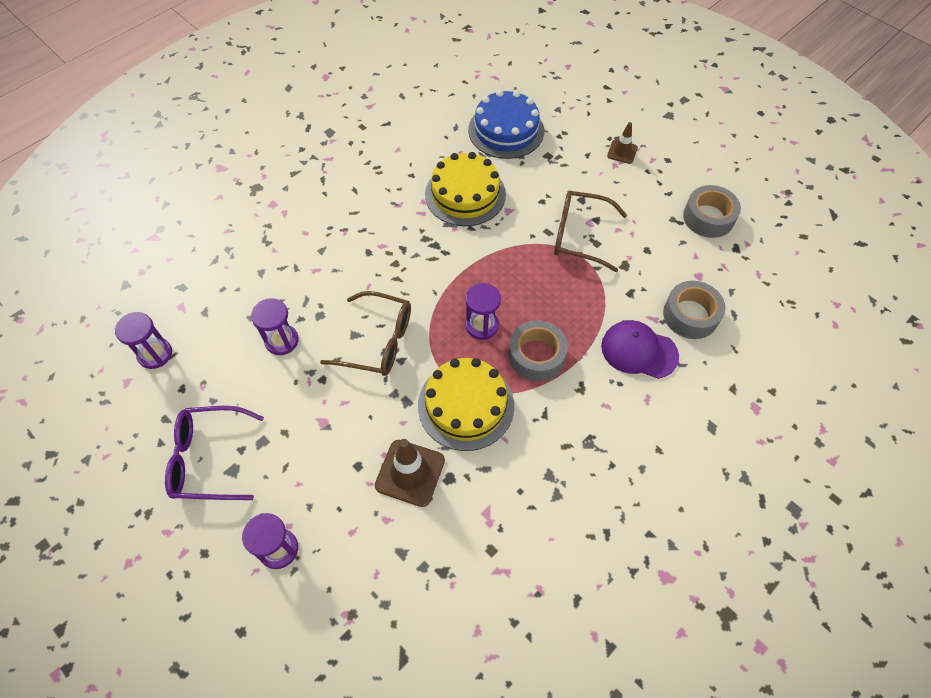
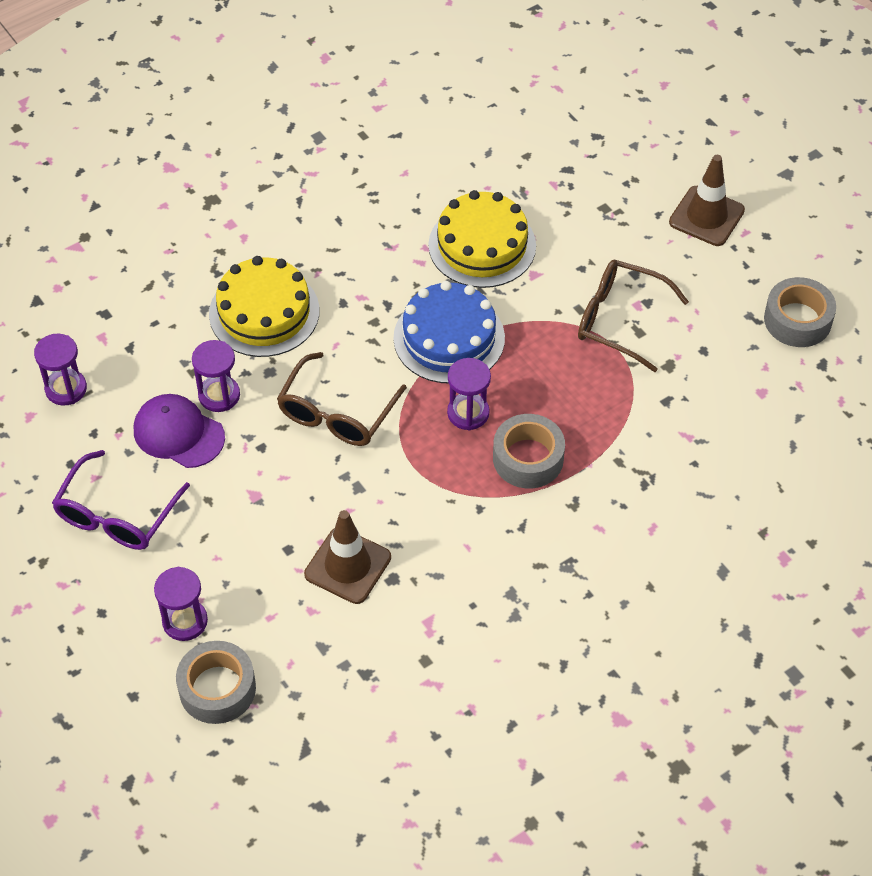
camera: 10 degrees right, 5 degrees down
purple glasses [165,406,264,500] -> purple glasses turned 75 degrees counterclockwise [52,450,190,550]
brown glasses [320,291,411,376] -> brown glasses turned 90 degrees clockwise [277,352,407,446]
yellow cake [418,358,514,451] -> yellow cake moved to [209,256,319,357]
blue cake [468,90,544,159] -> blue cake moved to [393,281,505,383]
purple cap [601,320,679,379] -> purple cap moved to [134,394,225,468]
brown traffic cone [607,122,638,164] -> brown traffic cone [669,155,745,246], size x1.69
grey tape [663,281,726,339] -> grey tape moved to [176,641,256,724]

